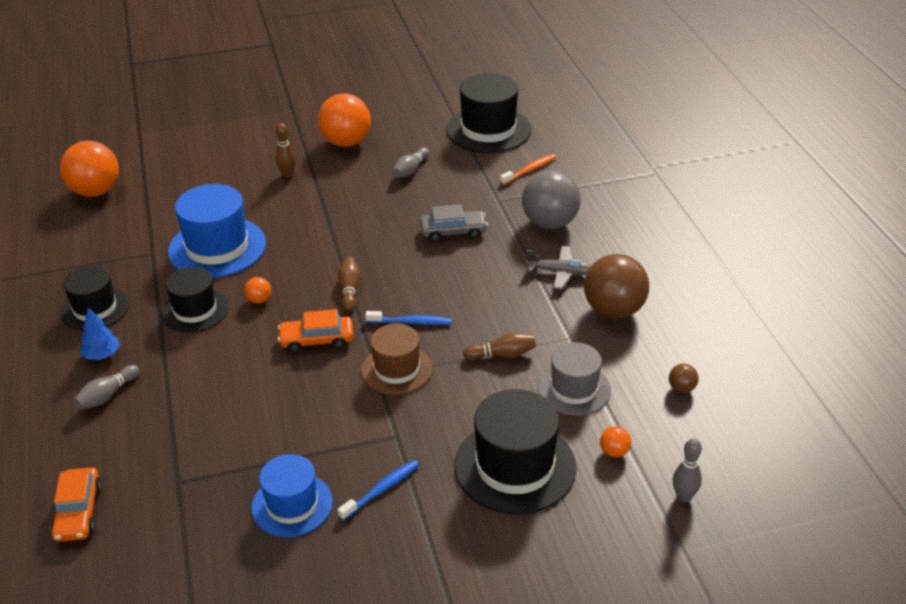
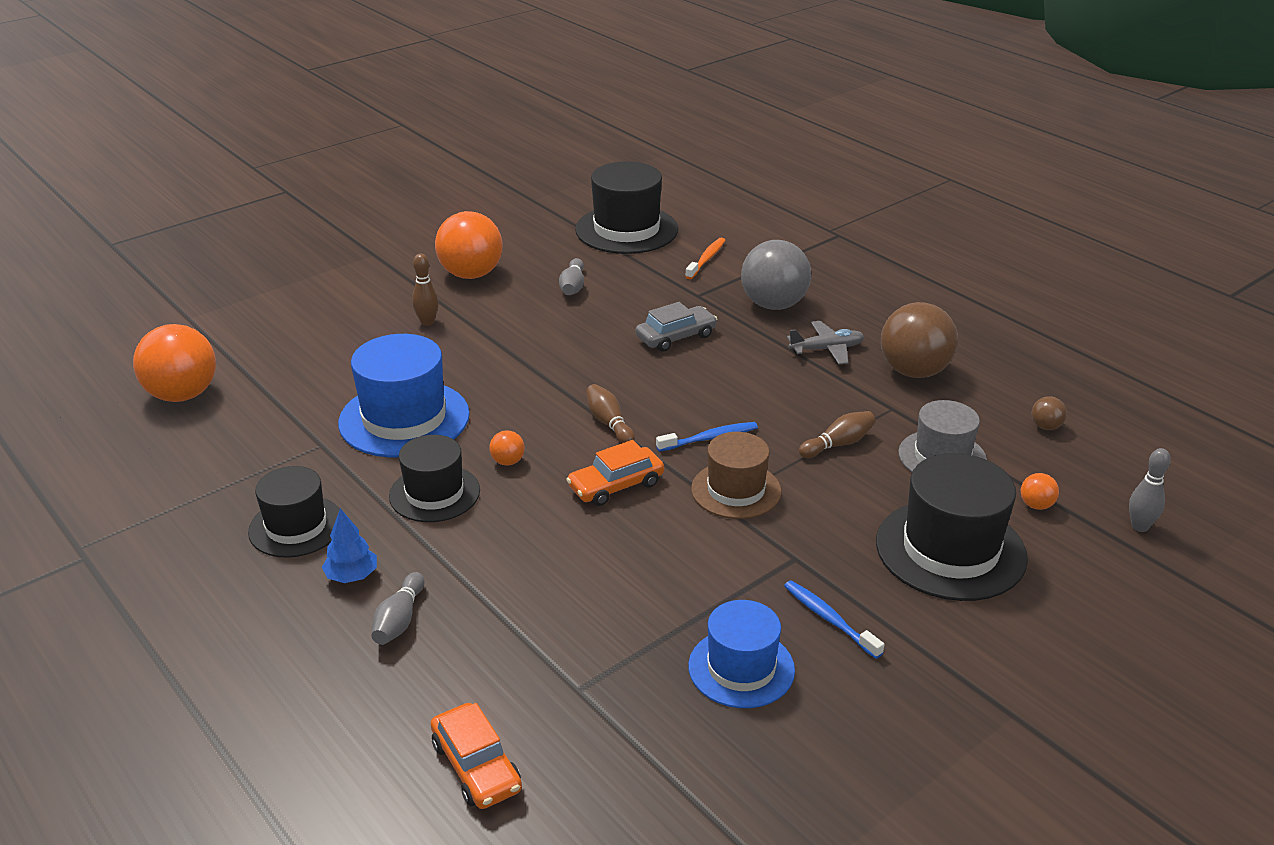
camera: 25 degrees left, 5 degrees down
blue toothbrush [337,460,419,521] -> blue toothbrush turned 60 degrees counterclockwise [784,580,884,659]

